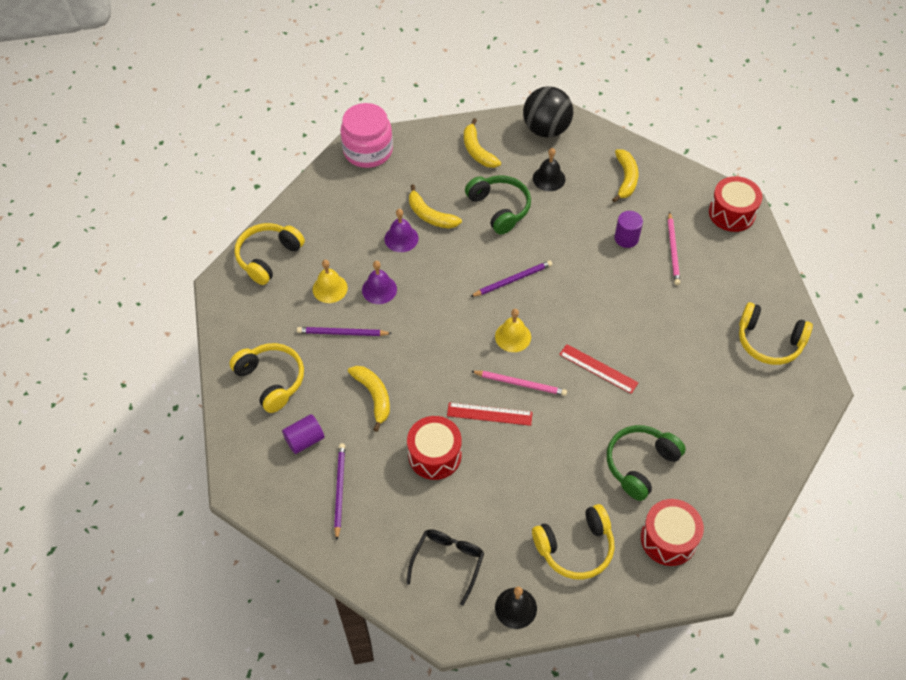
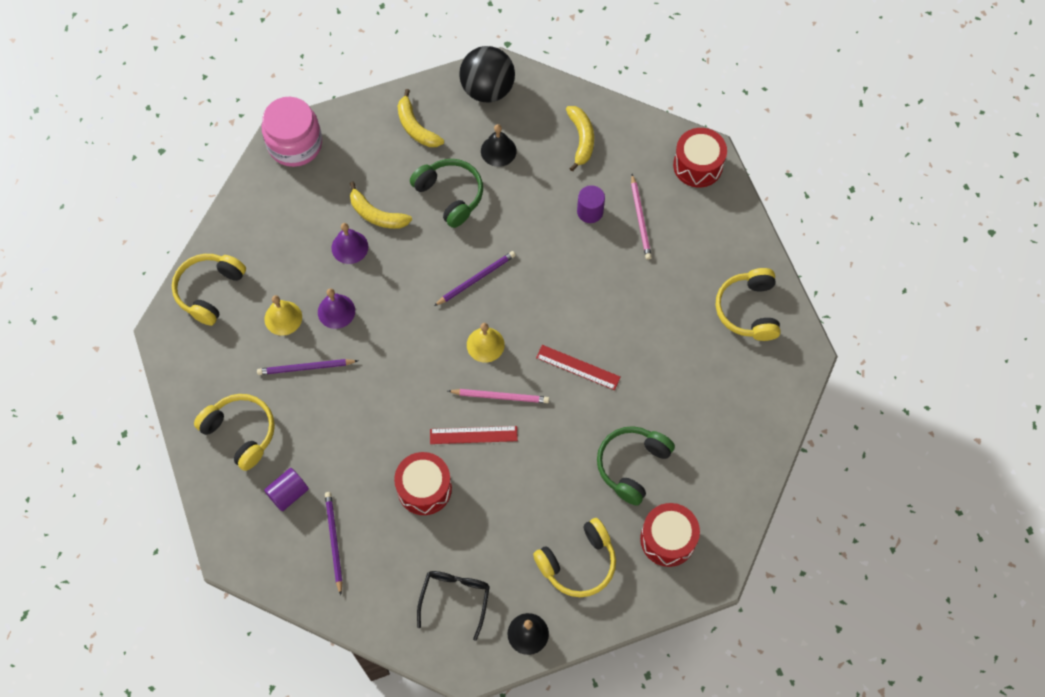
camera: 10 degrees left, 10 degrees up
yellow banana [348,366,390,432] -> none
yellow headphones [739,302,813,365] -> yellow headphones turned 75 degrees clockwise [716,268,781,341]

